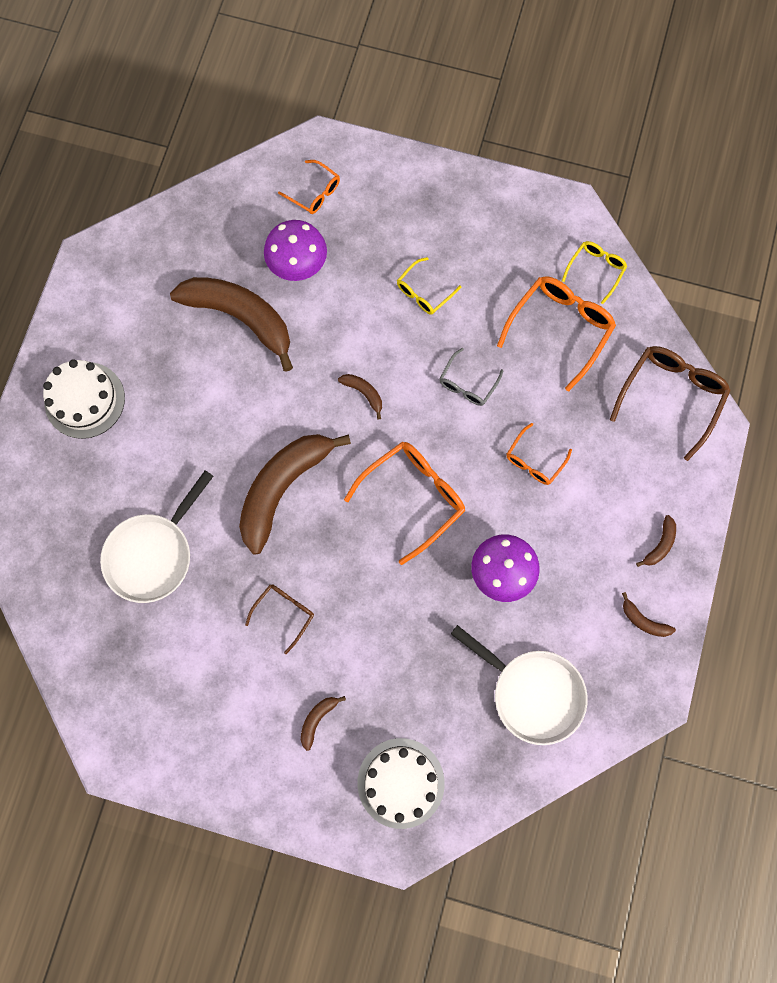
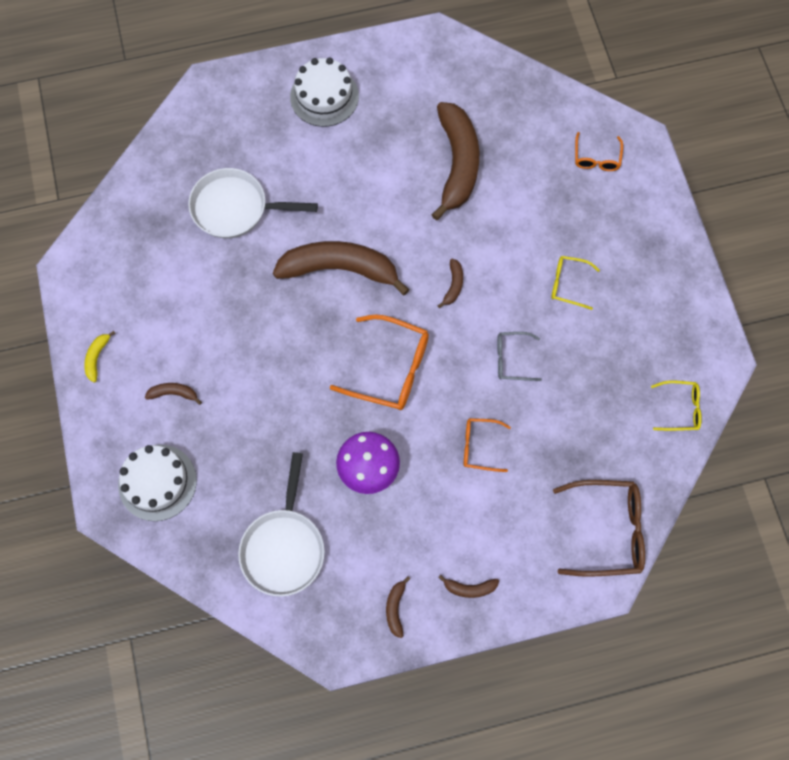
camera: 60 degrees right, 5 degrees down
brown glasses [245,584,314,654] -> none
purple mushroom [264,220,327,281] -> none
orange glasses [497,276,616,391] -> none
none -> yellow banana [84,331,116,382]

